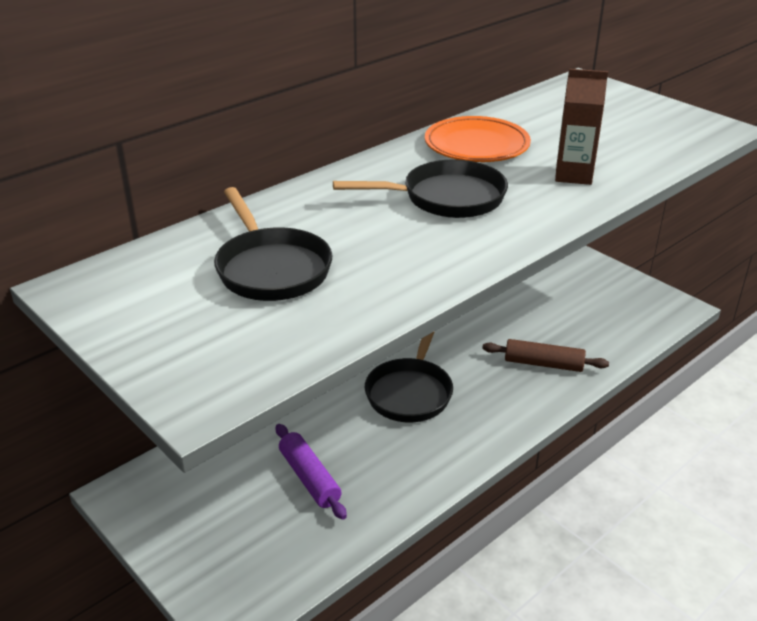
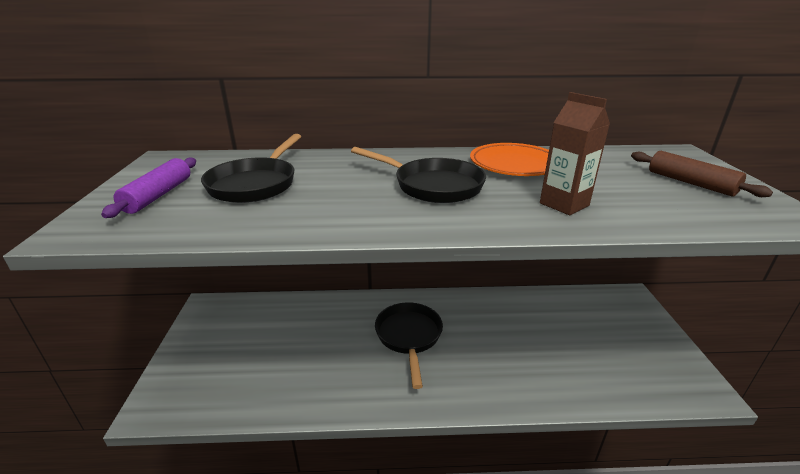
camera: 40 degrees right, 5 degrees down
purple rolling pin [276,424,347,520] -> purple rolling pin moved to [101,157,196,218]
black pan [365,331,453,422] -> black pan turned 120 degrees clockwise [375,302,443,389]
brown rolling pin [482,339,609,372] -> brown rolling pin moved to [631,151,773,197]

